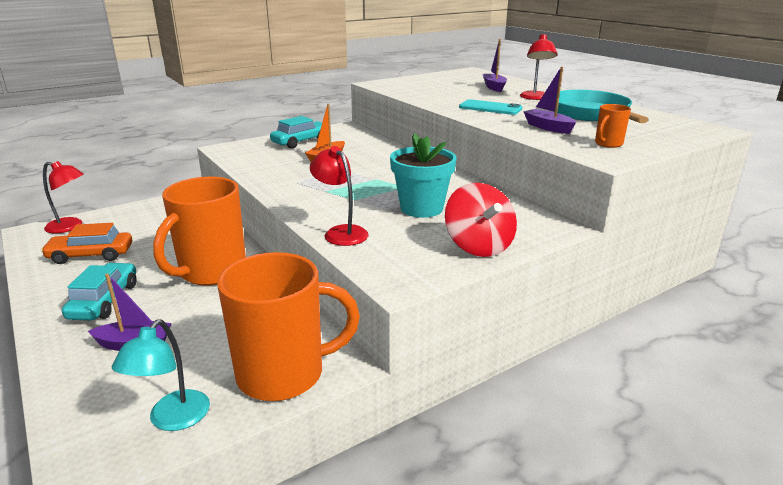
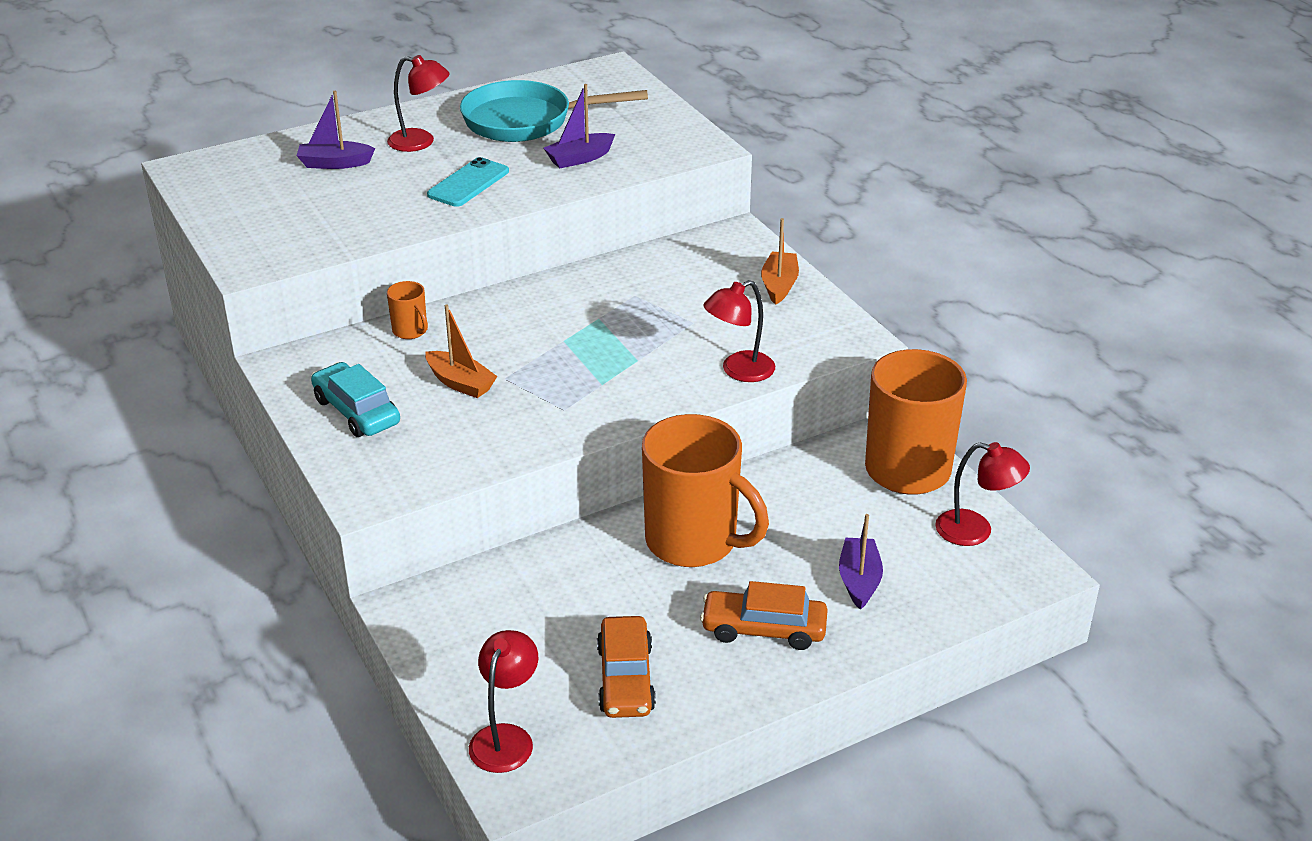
camera: 85 degrees left, 10 degrees up
turquoise car [62,263,137,320] -> orange car [700,581,828,650]
turquoise lamp [112,319,210,431] -> red lamp [935,442,1030,546]
turquoise flower pot [390,133,456,218] -> none
red spinning top [445,183,517,257] -> orange boat [761,218,799,305]
orange mug [595,104,631,148] -> orange mug moved to [387,281,428,339]

